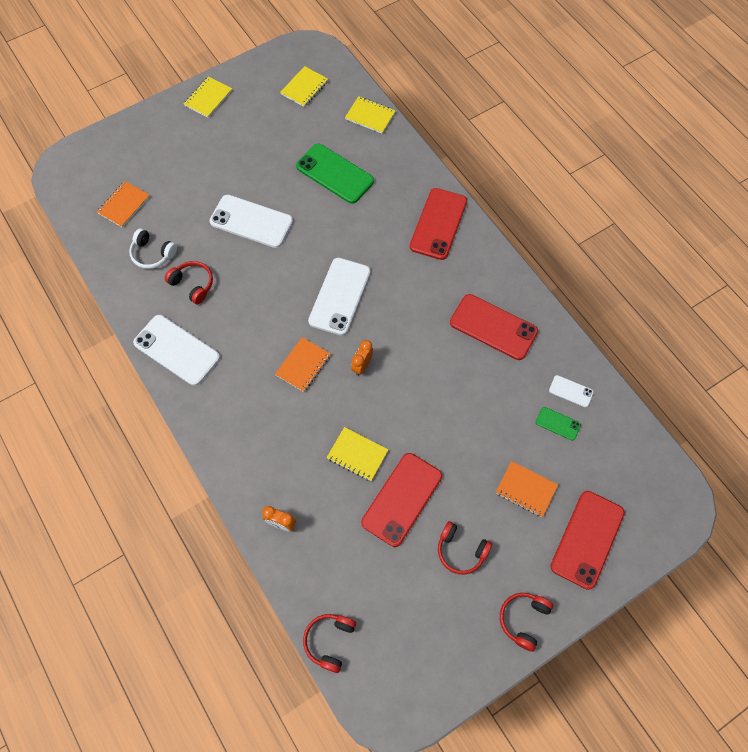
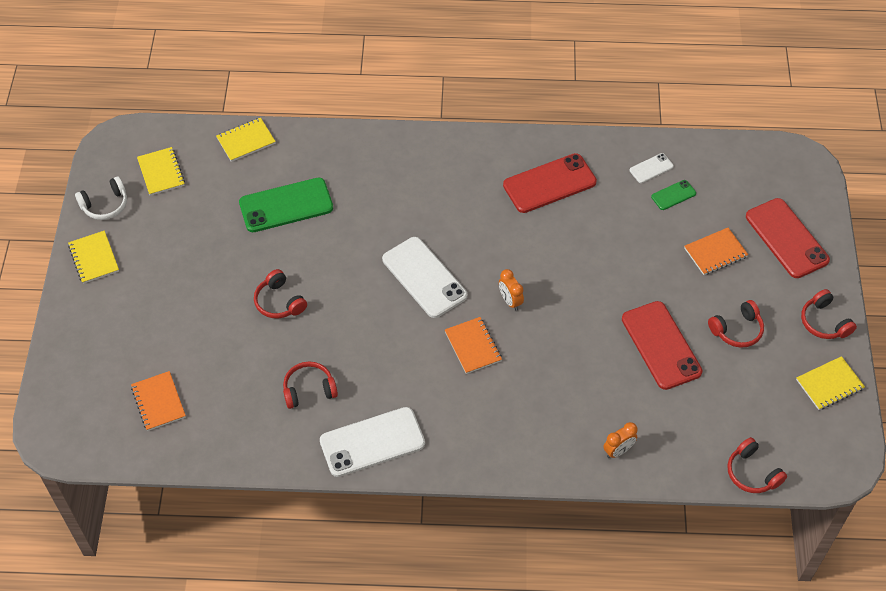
camera: 55 degrees left, 10 degrees down
white headphones [129,229,177,269] -> white headphones moved to [75,176,127,220]
white phone [210,195,293,248] -> red headphones [254,269,307,318]
yellow notebook [327,427,388,481] -> yellow notebook moved to [796,356,865,410]
red phone [410,188,467,260] -> none

